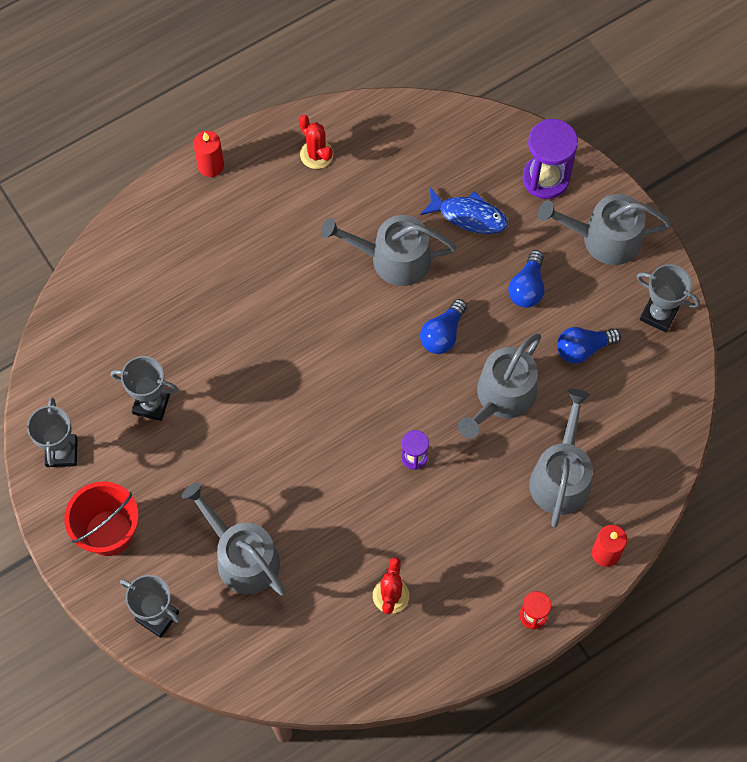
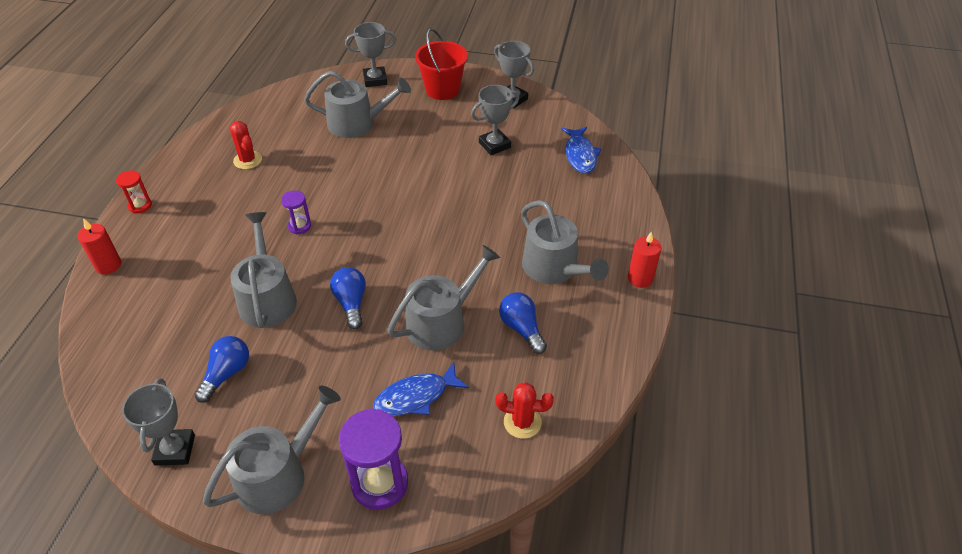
camera: 135 degrees right, 20 degrees down
red cactus [299,115,333,169] -> red cactus moved to [495,382,554,439]
blue light bulb [508,250,545,308] -> blue light bulb moved to [499,292,547,354]
grey watering can [529,389,593,528] -> grey watering can moved to [521,200,609,284]
grey trophy [636,264,700,332] -> grey trophy turned 75 degrees counterclockwise [122,378,195,466]
none -> blue fish [561,127,601,174]

